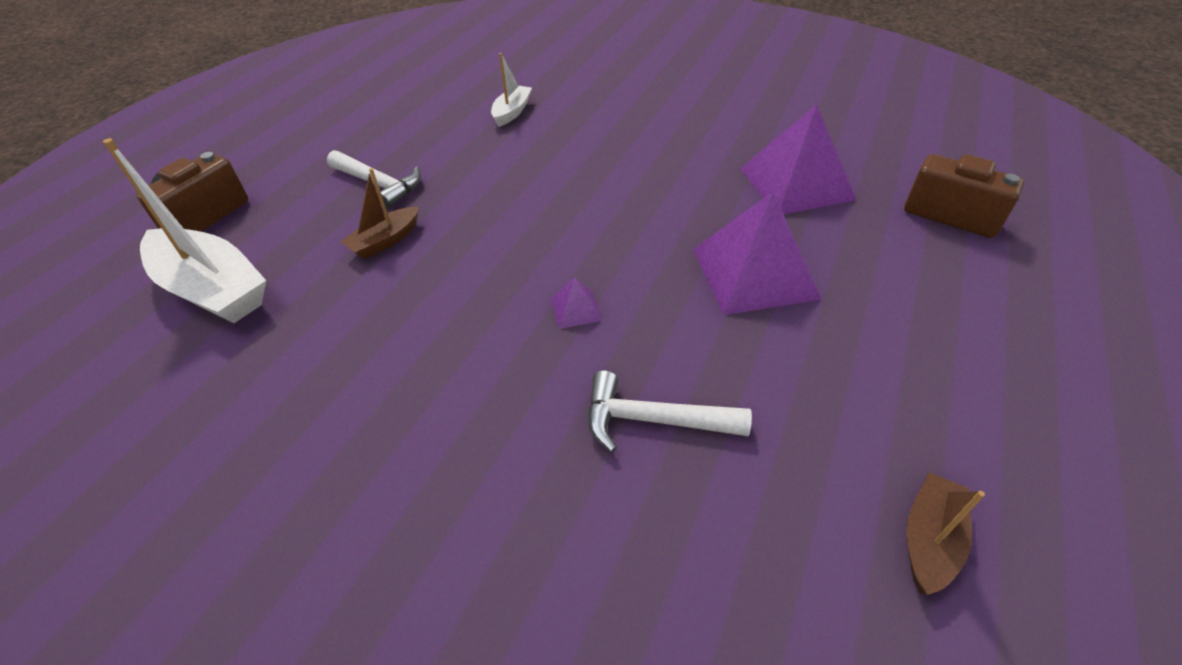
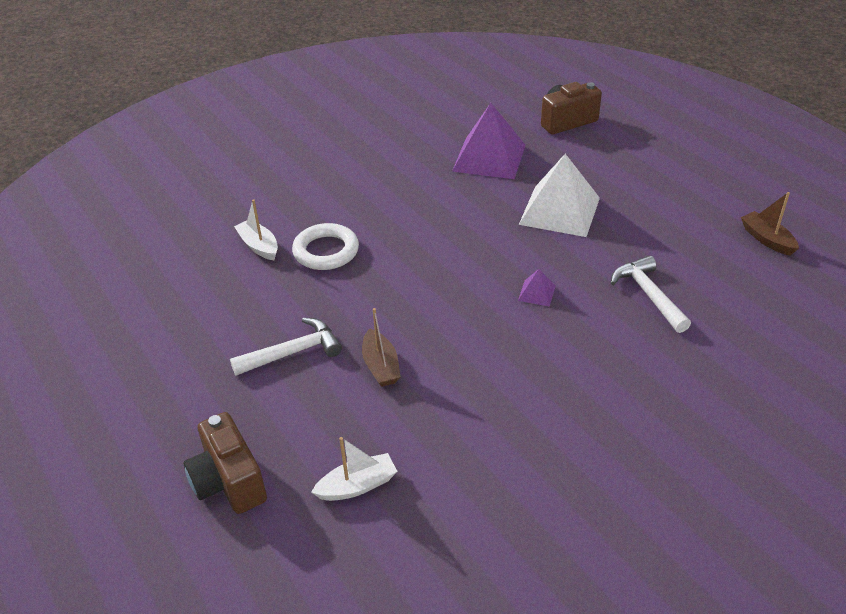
camera: 60 degrees left, 5 degrees down
white boat [103,138,266,323] -> white boat [311,437,397,501], size x0.53
white hammer [588,370,752,453] -> white hammer turned 120 degrees clockwise [611,255,691,333]
purple pyramid [693,192,821,315] -> white pyramid [519,154,600,237]
none -> white ring [292,223,359,270]

